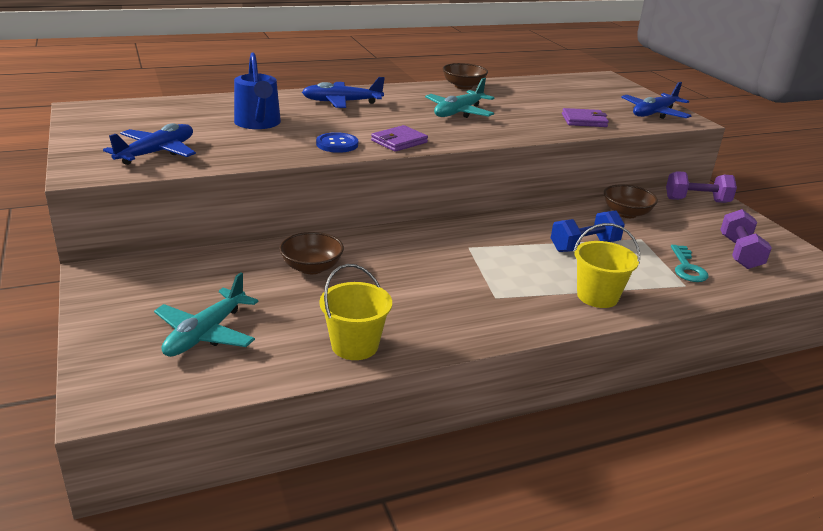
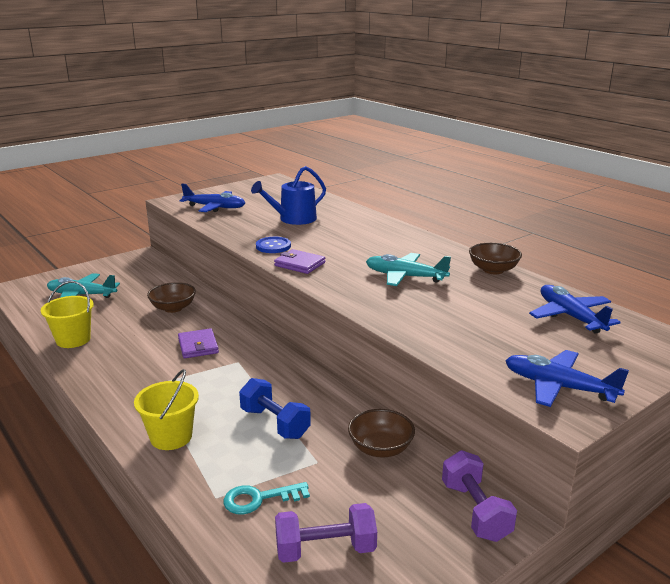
camera: 75 degrees right, 5 degrees down
blue plane [302,77,385,108] -> blue plane moved to [529,285,621,334]
purple wallet [562,108,609,127] -> purple wallet moved to [178,328,219,359]

